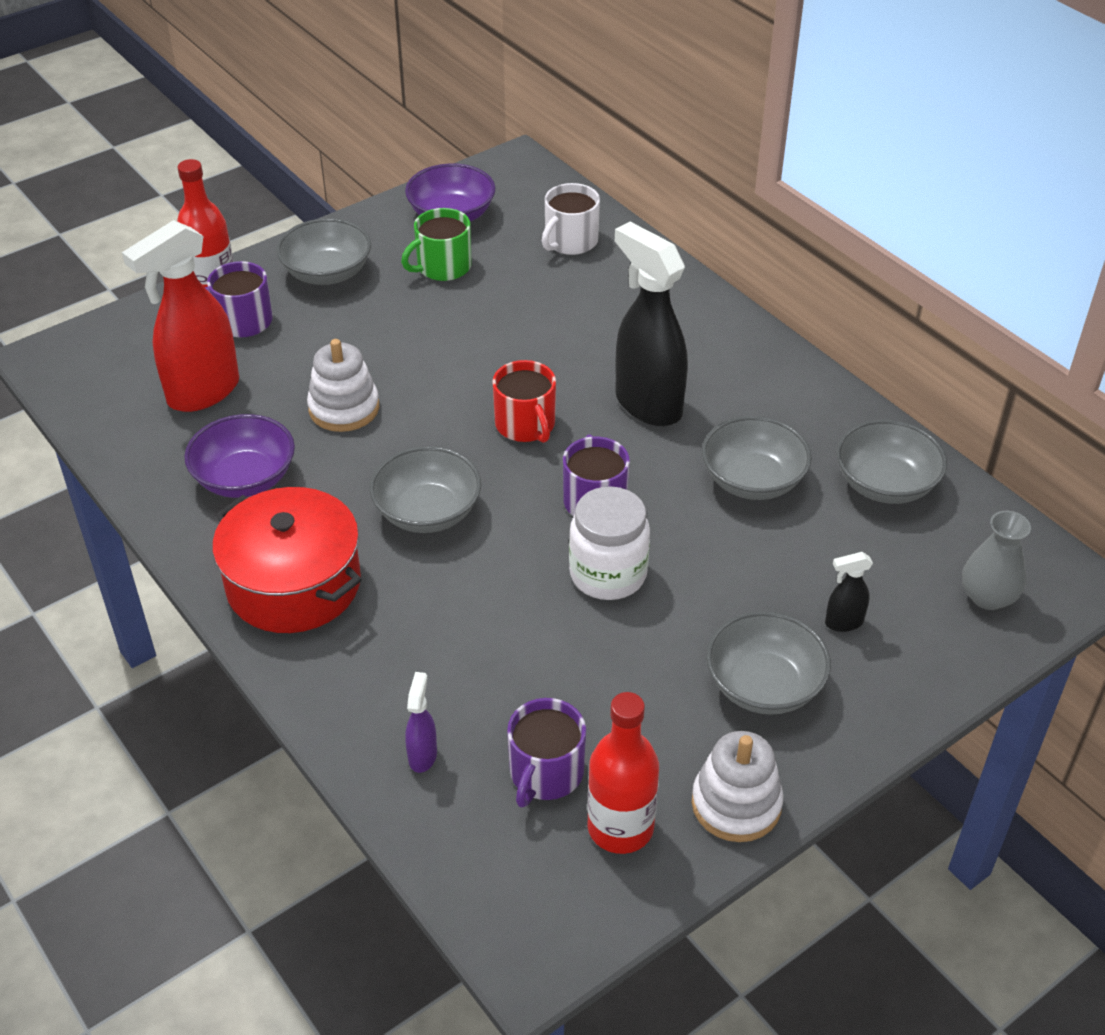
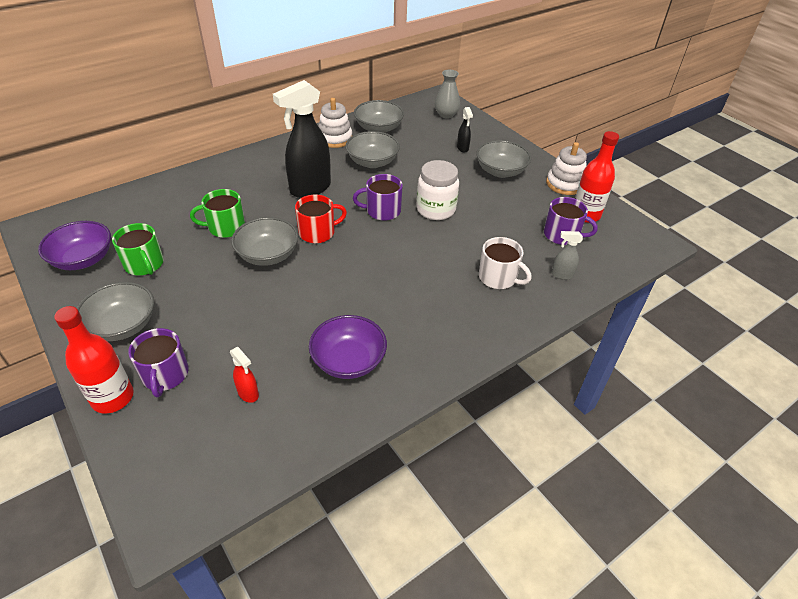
camera: 90 degrees left, 0 degrees up
red spray bottle [122,220,239,412] -> red spray bottle [230,347,259,403], size x0.43
red pot [212,487,362,633] -> none
white stacking toy [307,339,379,432] -> white stacking toy moved to [318,98,352,148]
grey bowl [370,446,481,533] -> grey bowl moved to [231,217,298,266]
purple spray bottle [405,672,437,773] -> grey spray bottle [551,231,583,280]
white mug [542,183,600,255] -> white mug moved to [479,237,532,289]
none -> green mug [190,189,245,238]

